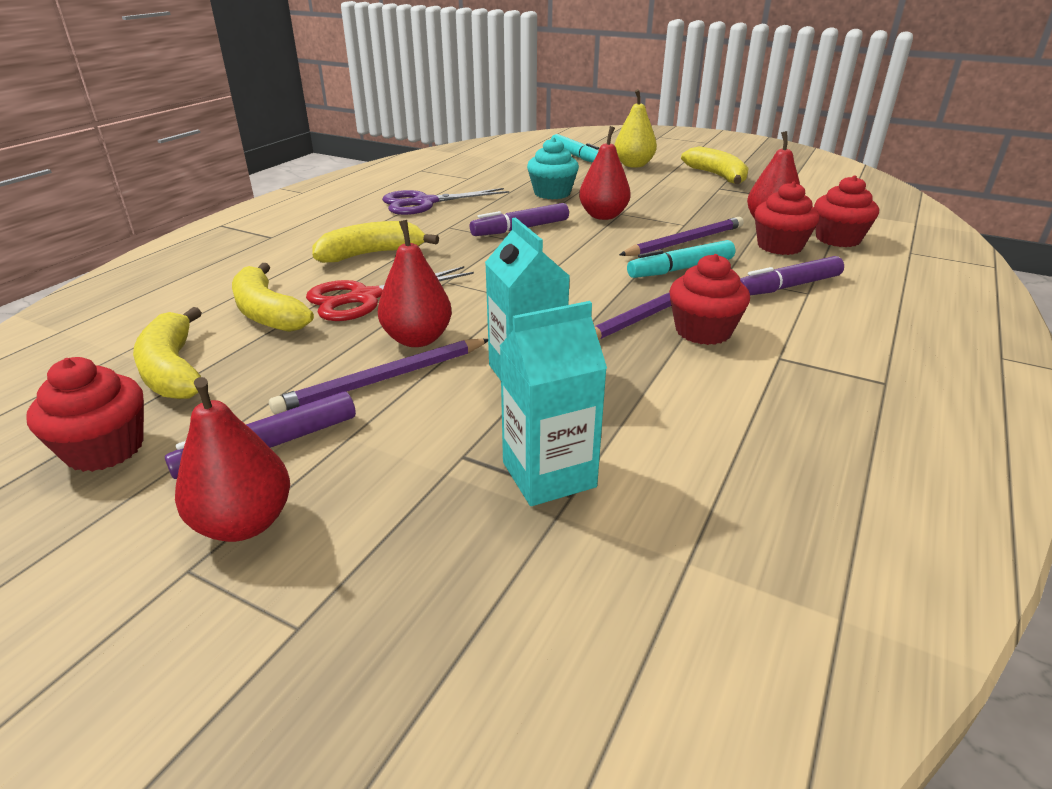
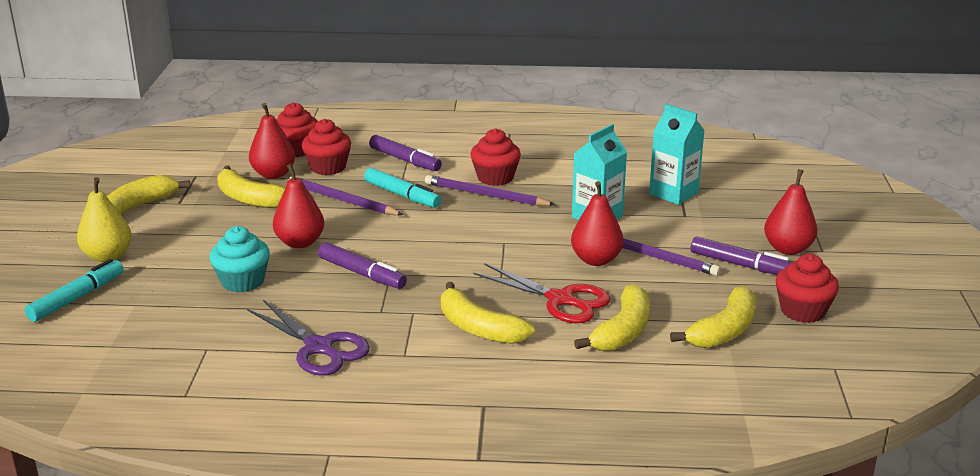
camera: 115 degrees left, 5 degrees down
none -> yellow banana [217,165,286,208]

